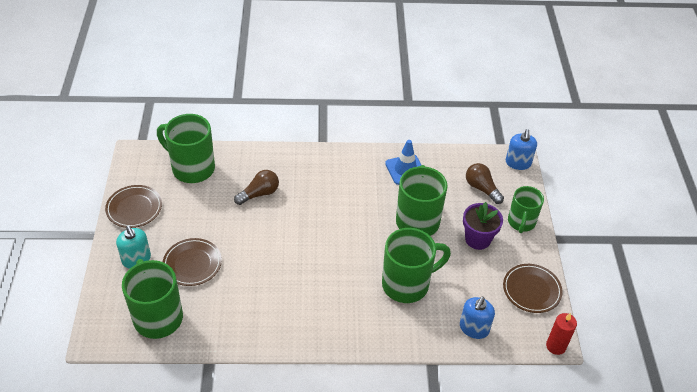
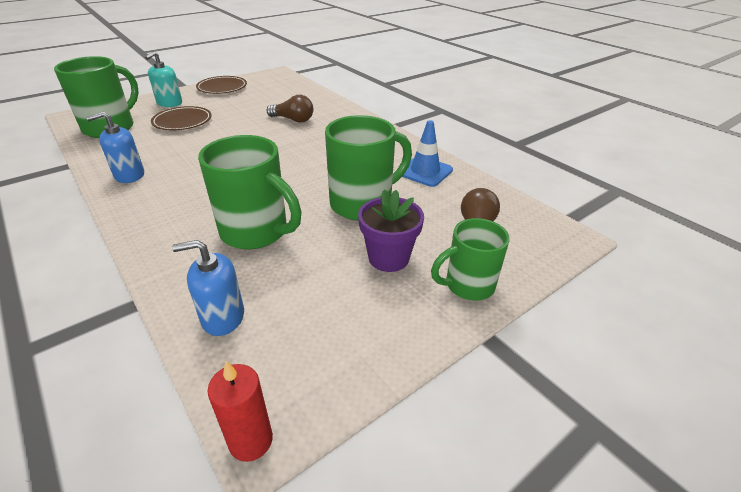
camera: 55 degrees right, 10 degrees down
green mug [157,114,215,183] -> none
brown plate [503,264,563,313] -> none
blue soap dispenser [506,129,537,170] -> blue soap dispenser moved to [86,112,144,183]

